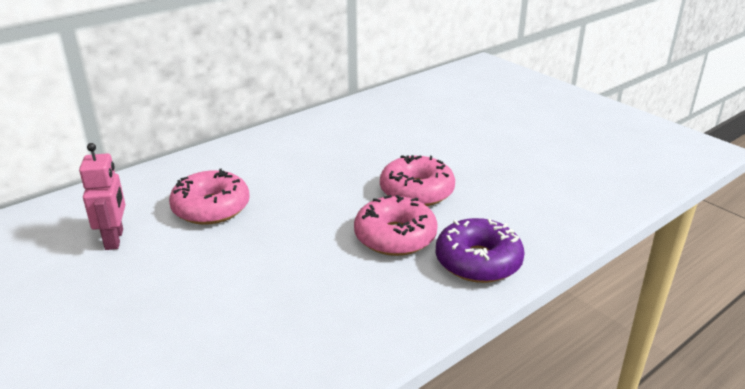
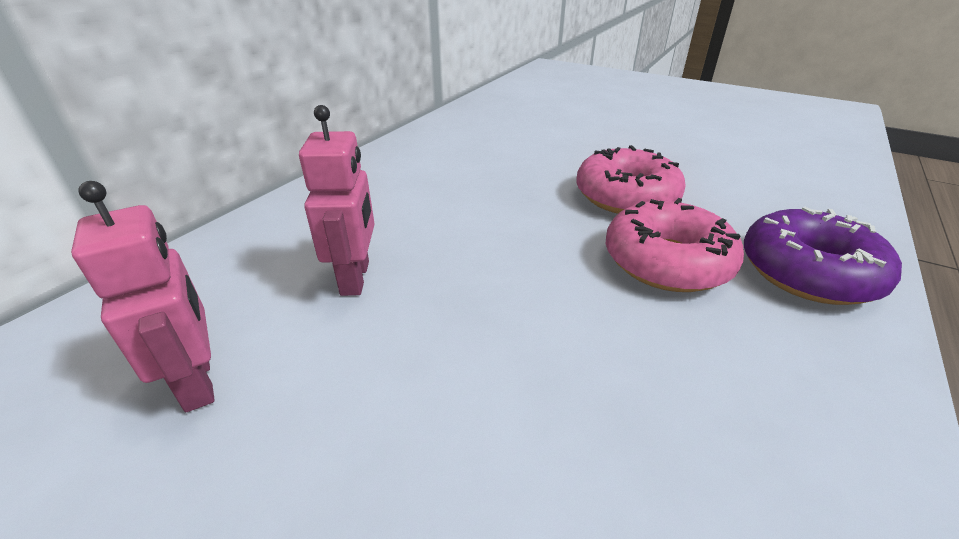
camera: 20 degrees left, 5 degrees up
pink donut [169,169,250,225] -> pink robot [299,105,375,296]

